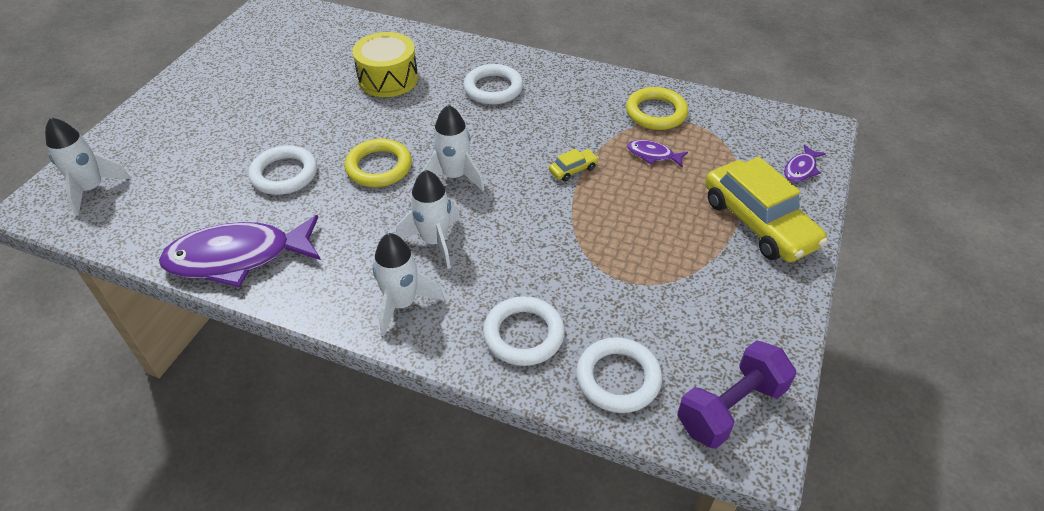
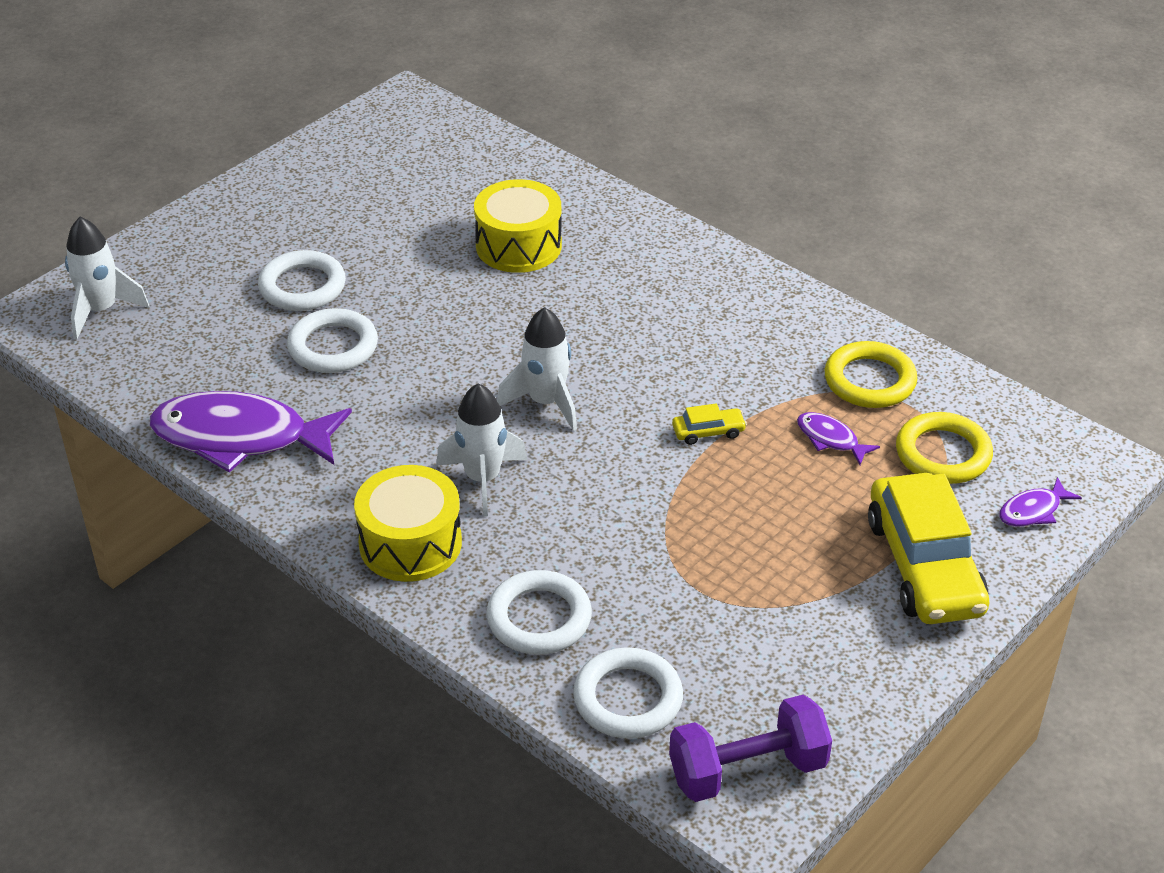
camera: 20 degrees right, 5 degrees down
yellow ring [345,139,412,187] -> yellow ring moved to [896,412,993,484]
white rocket [373,233,444,336] -> yellow drum [354,465,462,582]
white ring [464,64,523,105] -> white ring moved to [258,250,346,311]

